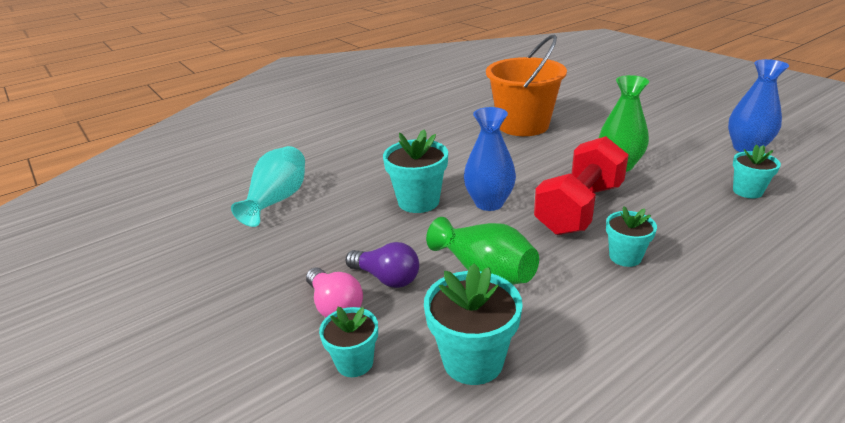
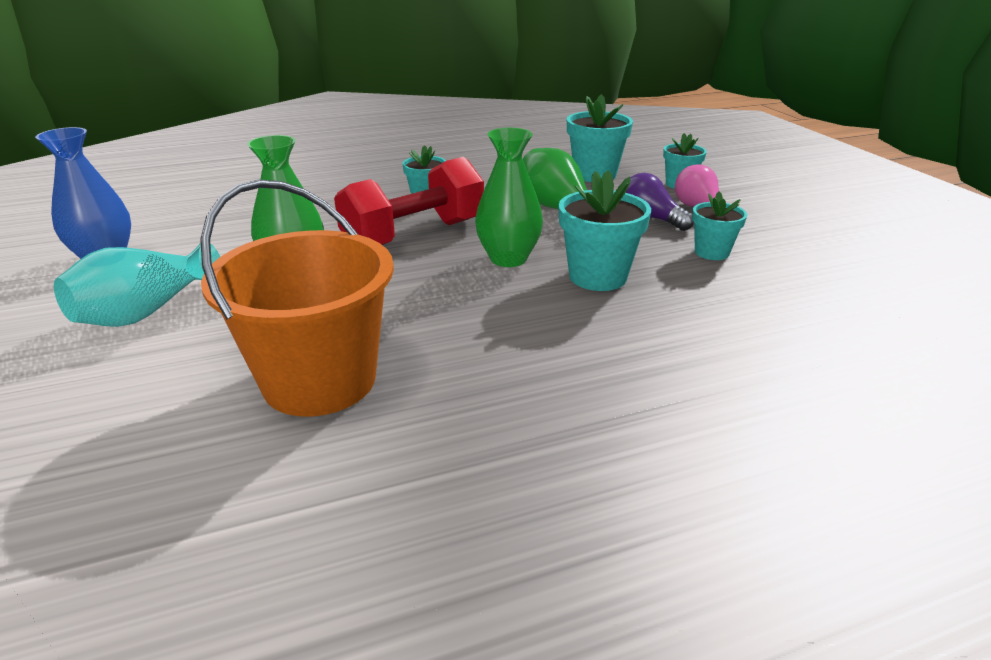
camera: 165 degrees left, 0 degrees up
turquoise vase [231,146,305,227] -> turquoise vase moved to [54,243,220,327]
blue vase [464,107,516,211] -> green vase [475,128,543,267]
turquoise flower pot [733,144,781,198] -> turquoise flower pot moved to [692,191,747,260]

